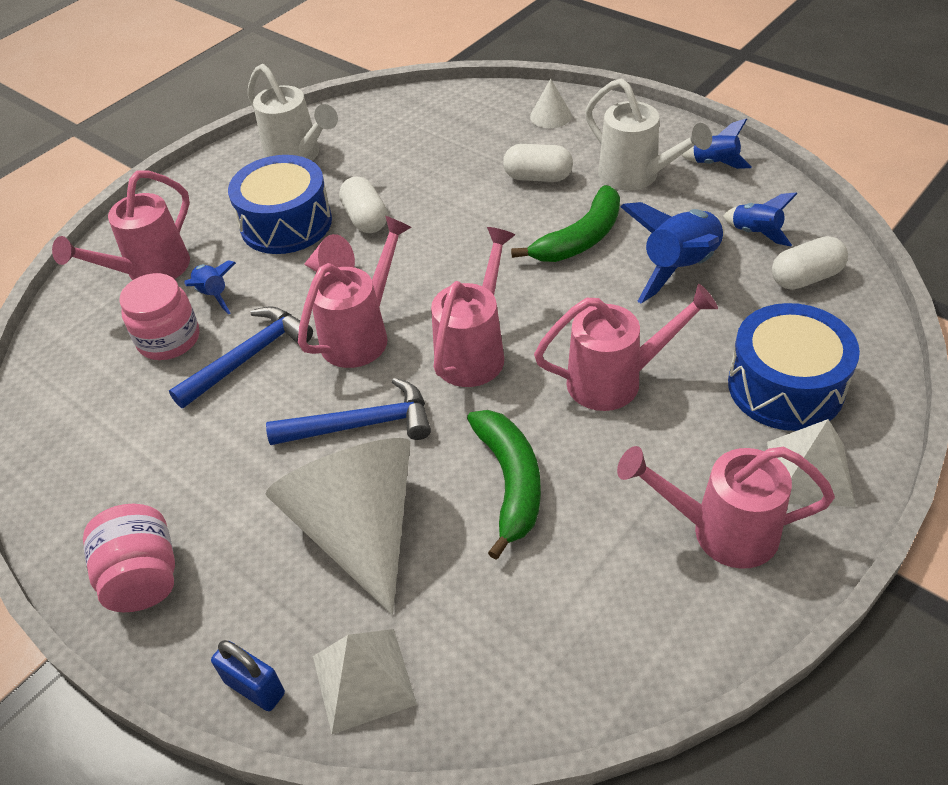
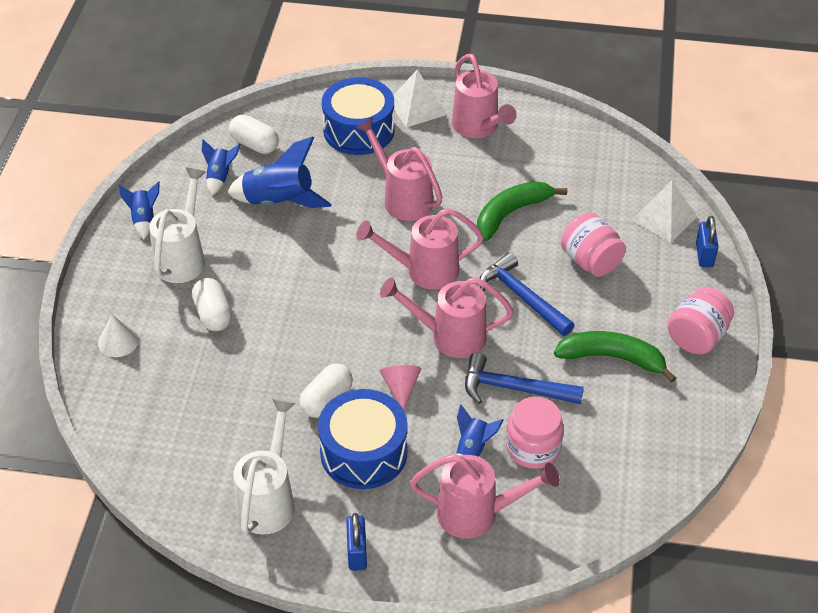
camera: 125 degrees left, 0 degrees up
white cone [265,438,410,615] -> pink jar [561,212,626,277]
green banana [511,185,620,262] -> green banana moved to [554,331,676,383]
none -> blue padlock [346,513,367,571]

